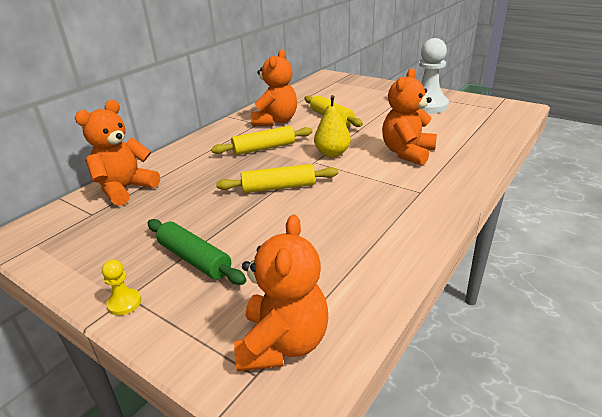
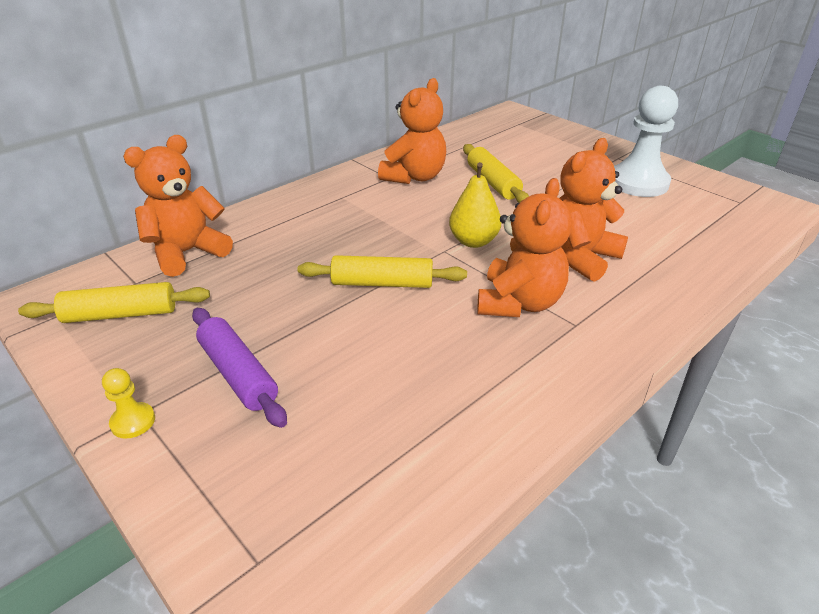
camera: 10 degrees right, 5 degrees up
green rolling pin [148,219,246,285] -> purple rolling pin [192,308,287,428]
yellow rolling pin [211,126,313,155] -> yellow rolling pin moved to [18,282,210,323]
orange teddy bear [234,215,328,371] -> orange teddy bear moved to [477,178,572,317]

